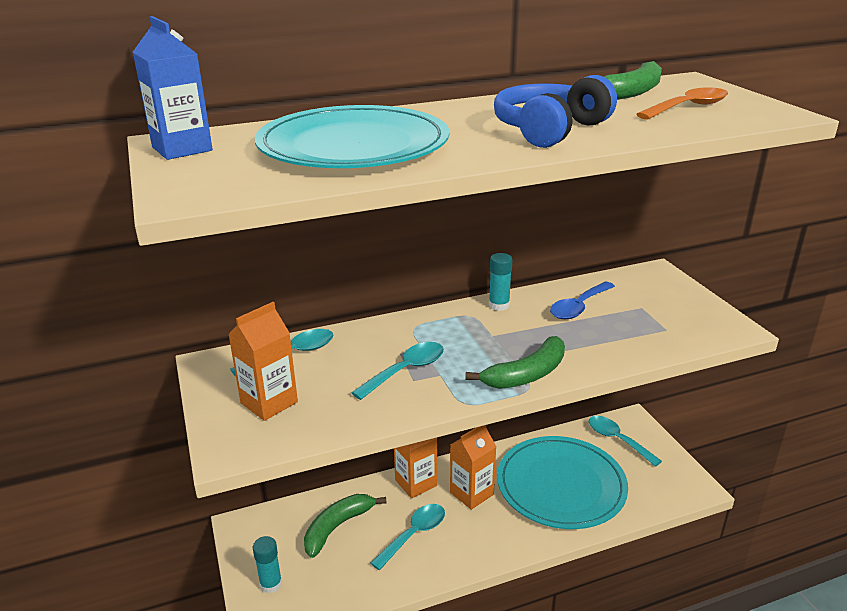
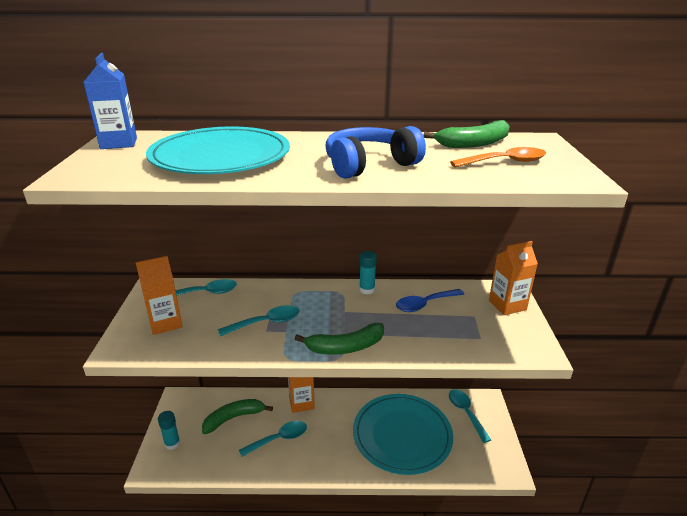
camera: 20 degrees right, 0 degrees up
orange carton [450,425,496,510] -> orange carton moved to [489,241,538,315]

